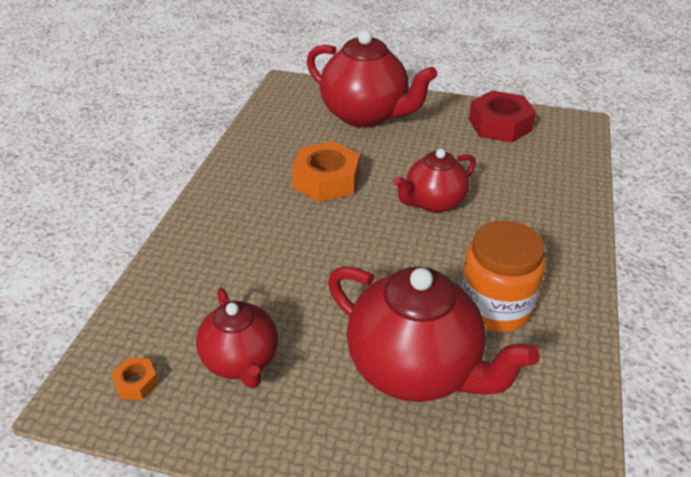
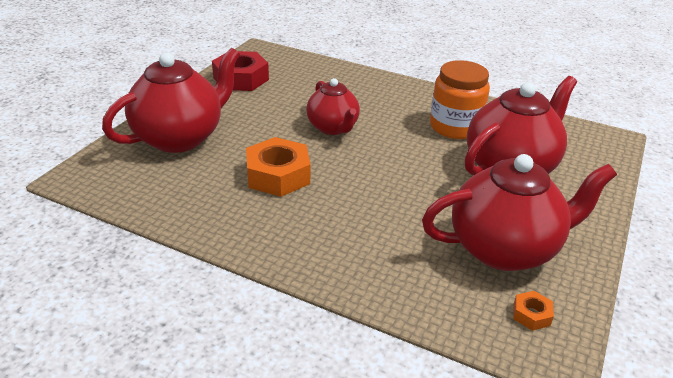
camera: 80 degrees left, 5 degrees down
red teapot [196,288,278,388] -> red teapot [422,154,617,271], size x1.65

